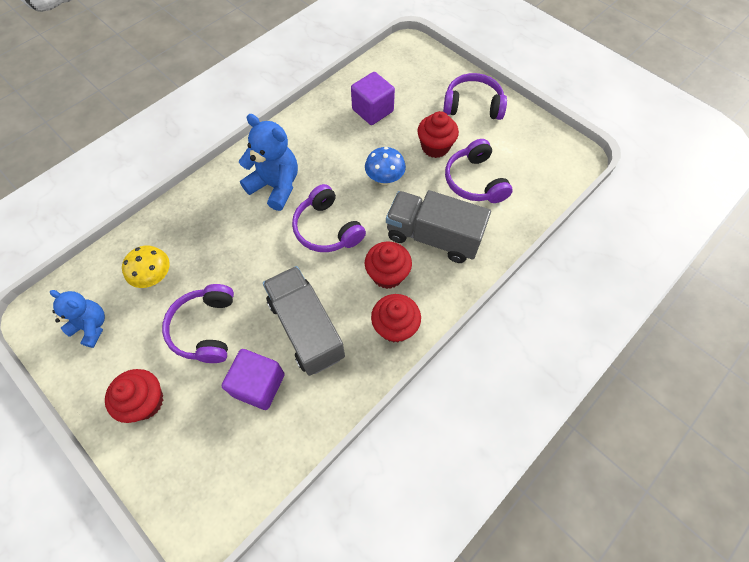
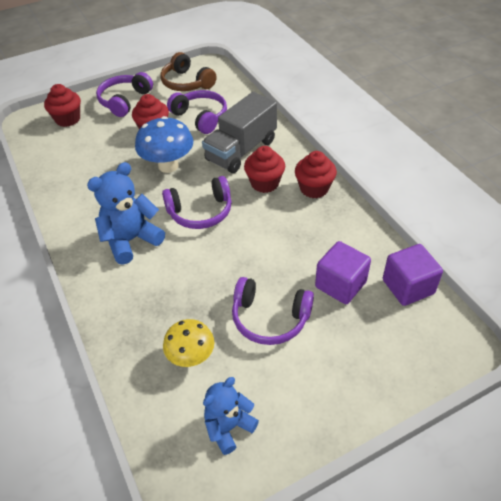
camera: 70 degrees left, 15 degrees down
red cupcake [105,369,163,423] -> red cupcake moved to [44,84,81,127]
grey truck [263,266,345,376] -> none
purple cube [351,72,395,125] -> purple cube moved to [383,244,443,306]
blue mushroom [365,147,406,185] -> blue mushroom [135,116,193,173], size x1.52
purple headphones [445,139,513,203] -> purple headphones turned 135 degrees counterclockwise [167,90,227,134]
none -> brown headphones [161,52,217,91]

